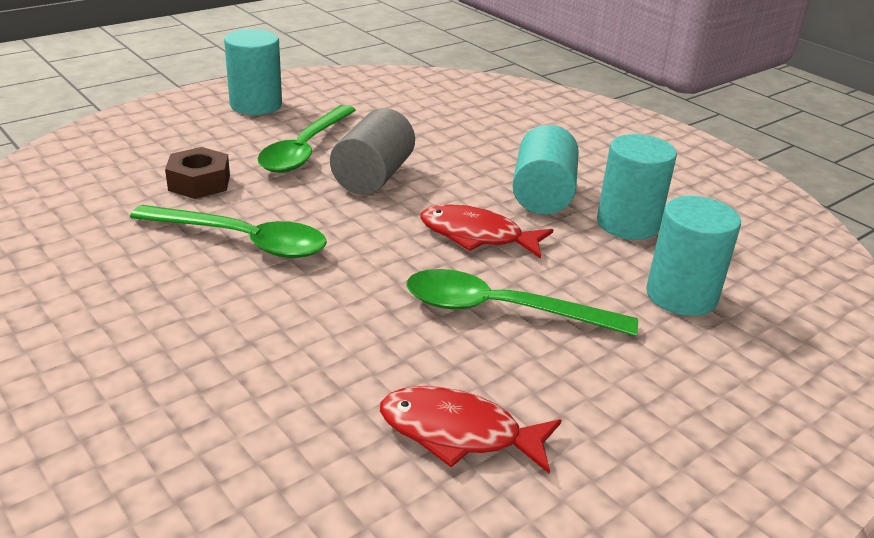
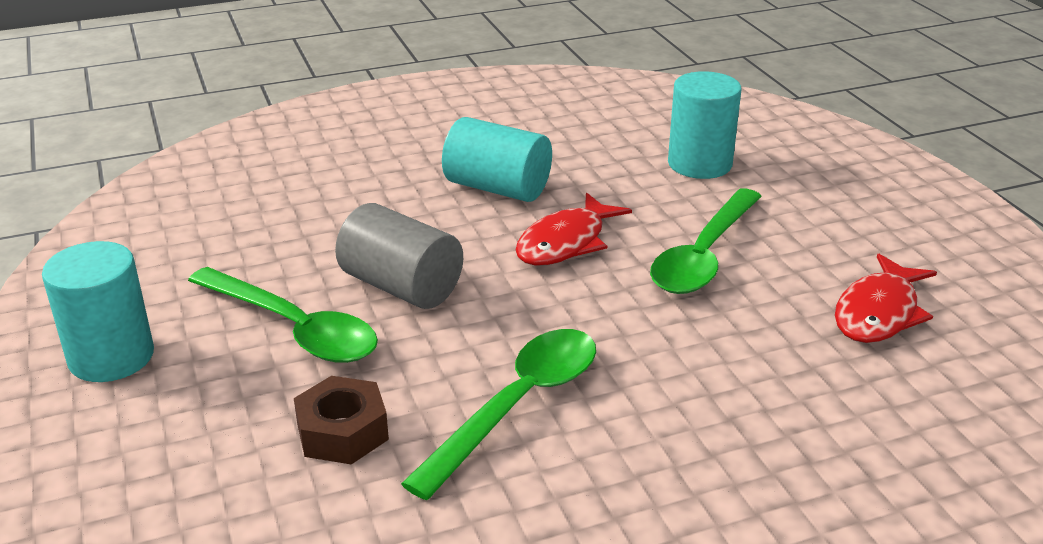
camera: 70 degrees left, 0 degrees up
turquoise cylinder [597,134,677,240] -> none

